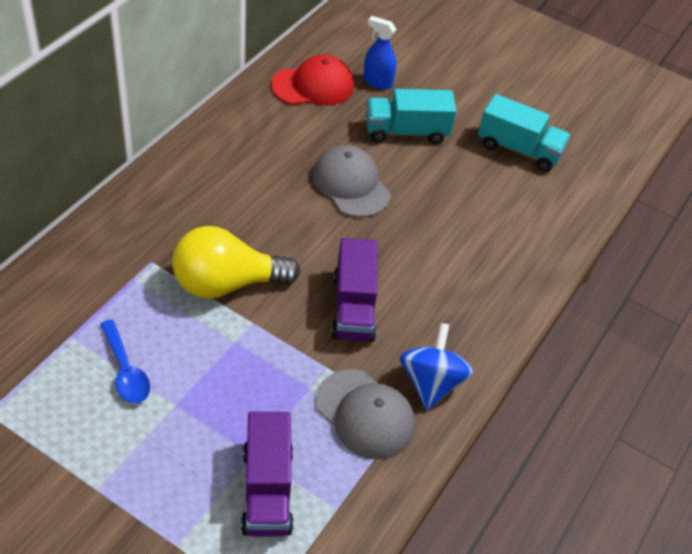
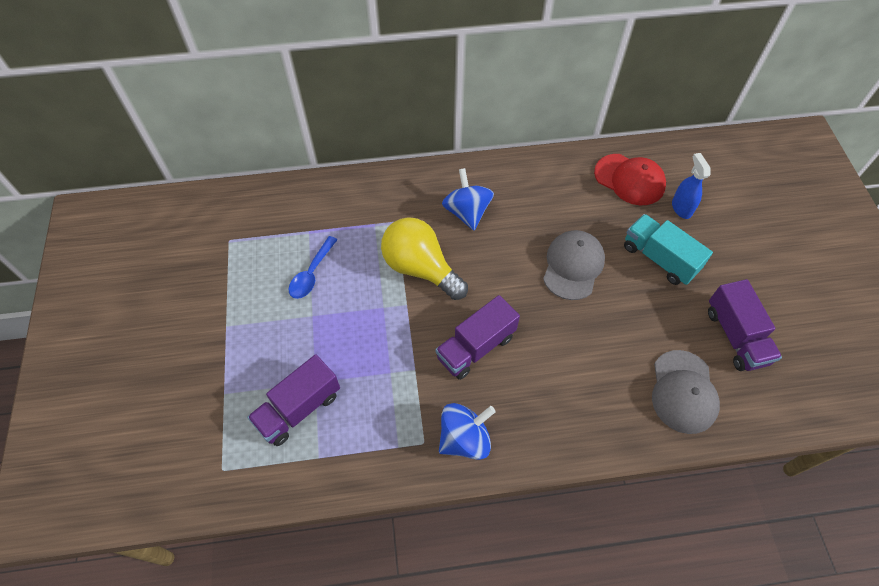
camera: 55 degrees right, 10 degrees up
grey cap [315,369,415,459] -> grey cap moved to [652,350,720,434]
turquoise truck [478,94,570,172] -> purple truck [708,279,782,371]
none -> blue spinning top [442,168,494,231]

